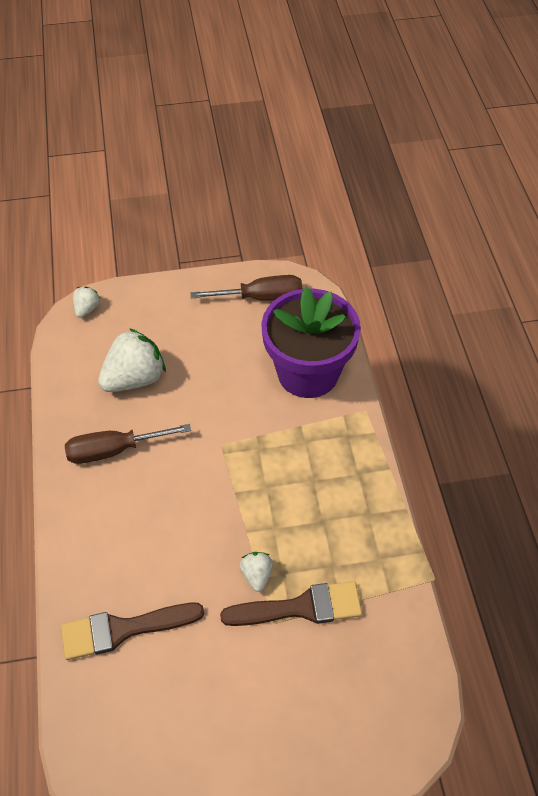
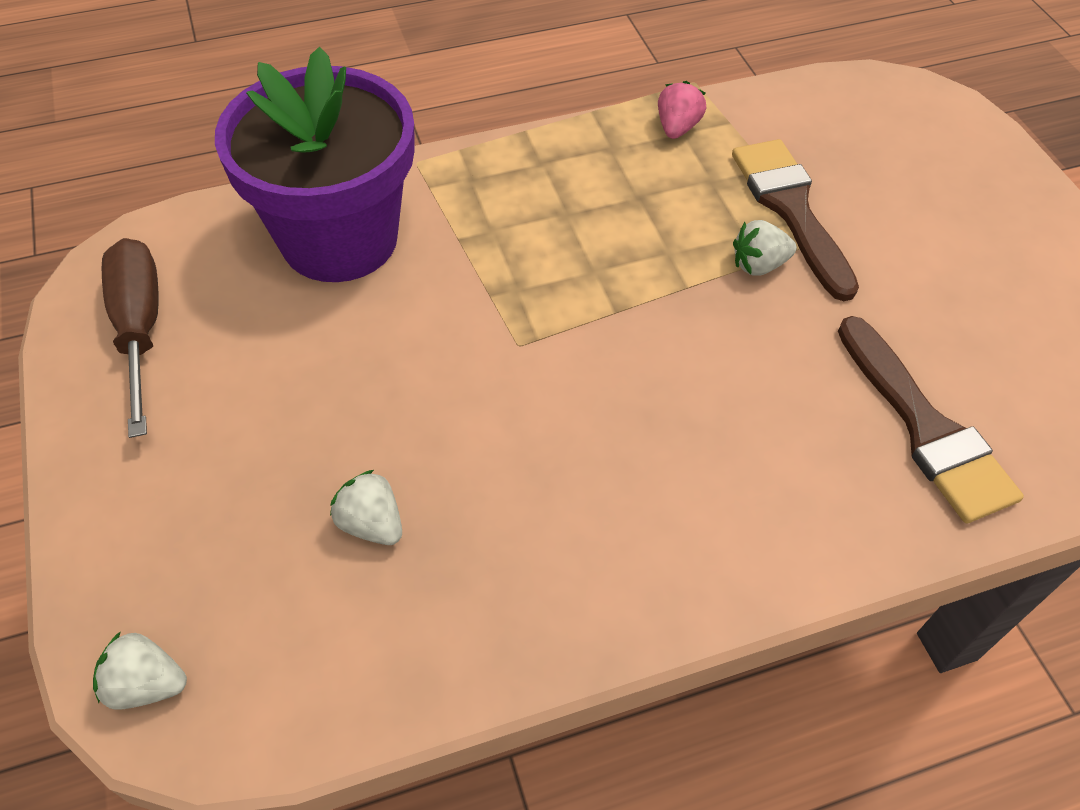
camera: 100 degrees left, 0 degrees up
brown screwdriver [65,424,191,464] -> none
white strawberry [98,328,166,392] -> white strawberry [330,470,402,545], size x0.50
none -> pink strawberry [658,81,706,139]

